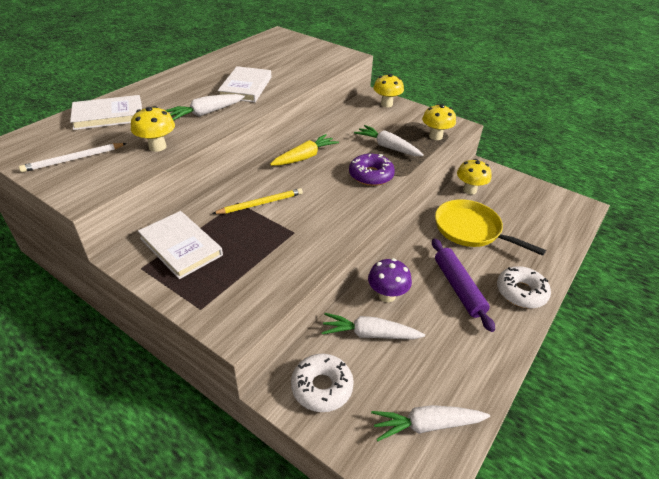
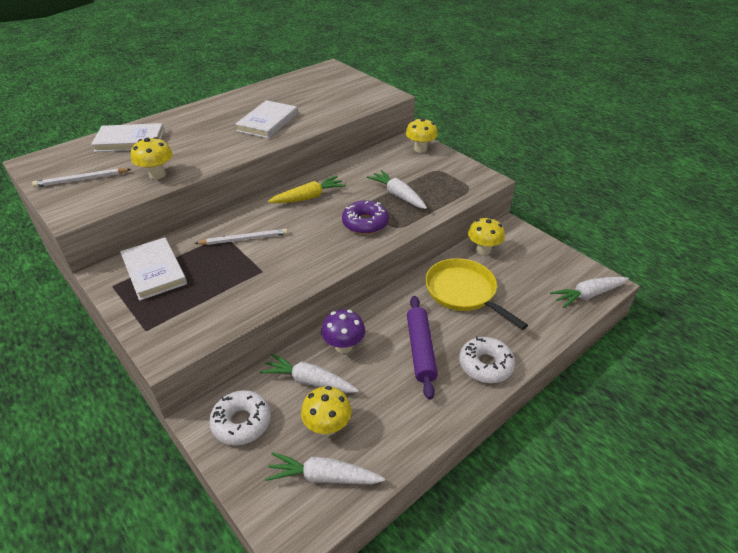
camera: 15 degrees right, 0 degrees up
white carrot [166,94,245,121] -> white carrot moved to [550,277,629,308]
yellow pencil [212,188,303,214] -> white pencil [194,228,288,245]
yellow mushroom [422,104,456,140] -> yellow mushroom moved to [301,386,352,436]

